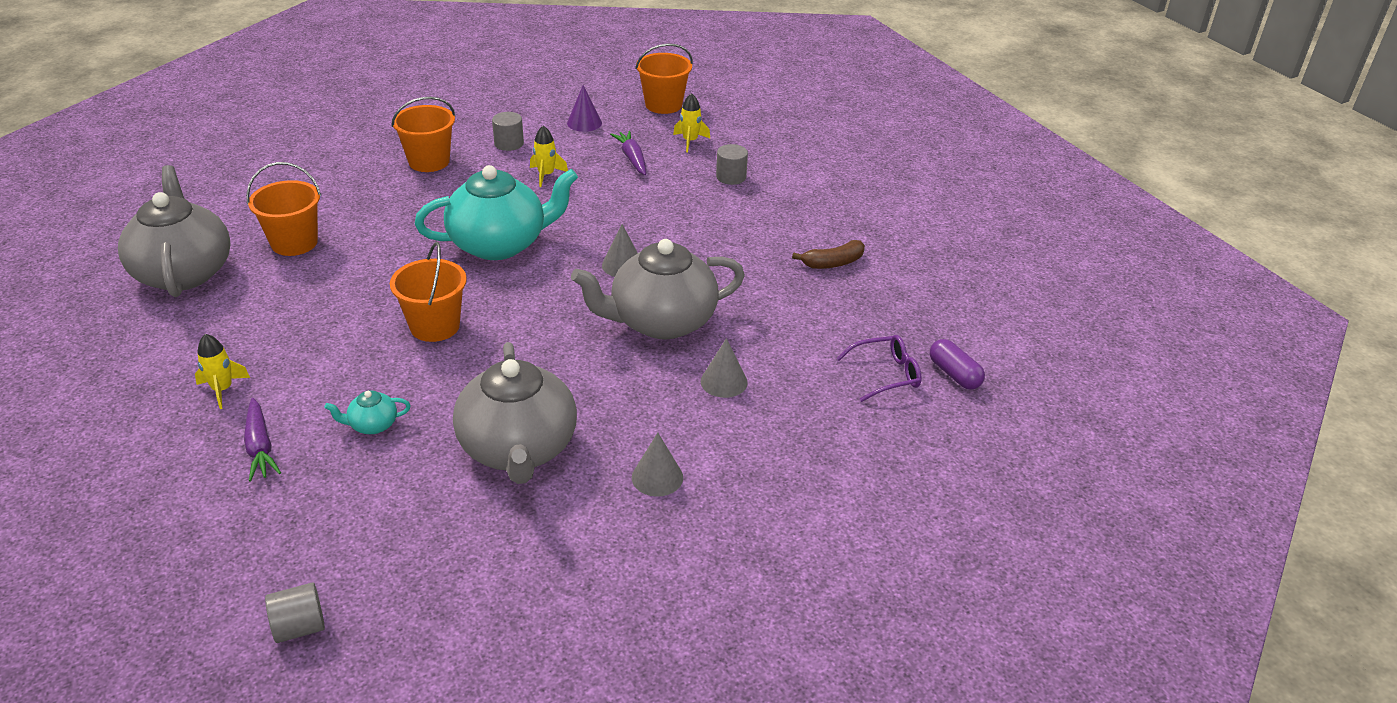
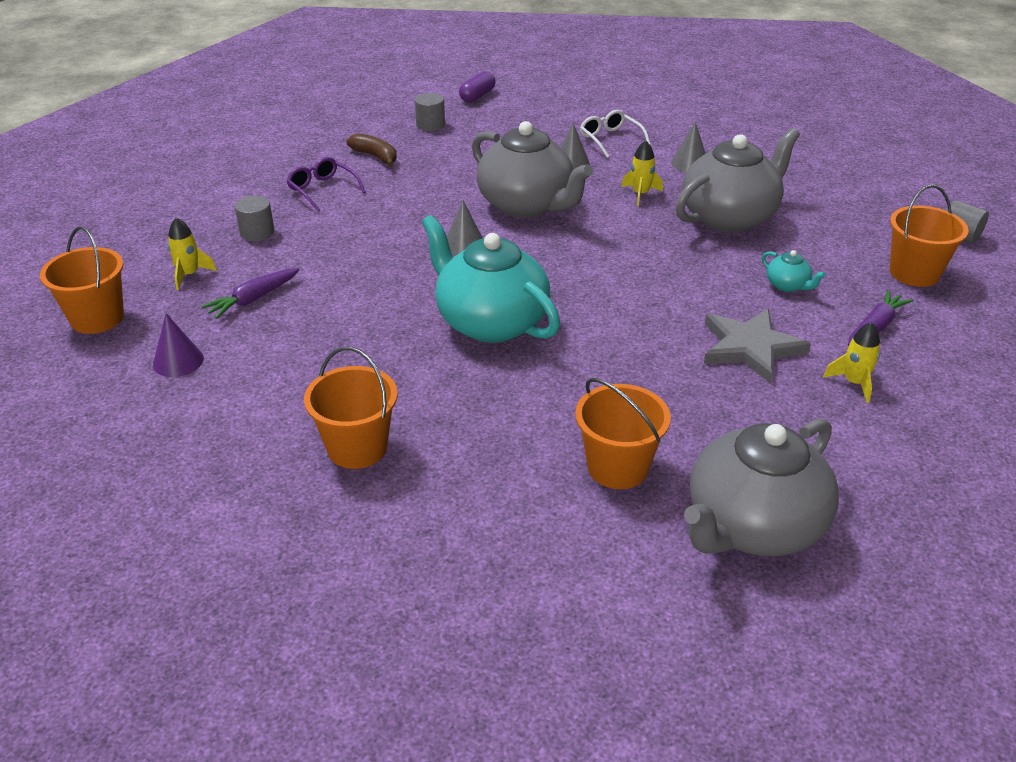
camera: 115 degrees left, 0 degrees up
orange bucket [390,242,467,342] -> orange bucket moved to [890,184,969,287]
grey cylinder [492,112,524,151] -> grey cylinder moved to [415,93,445,131]
yellow rocket [530,126,568,187] -> yellow rocket moved to [621,140,663,206]
purple glasses [836,335,922,402] -> purple glasses moved to [286,157,366,212]
none -> white glasses [580,110,651,158]
none -> grey star [704,308,811,383]

